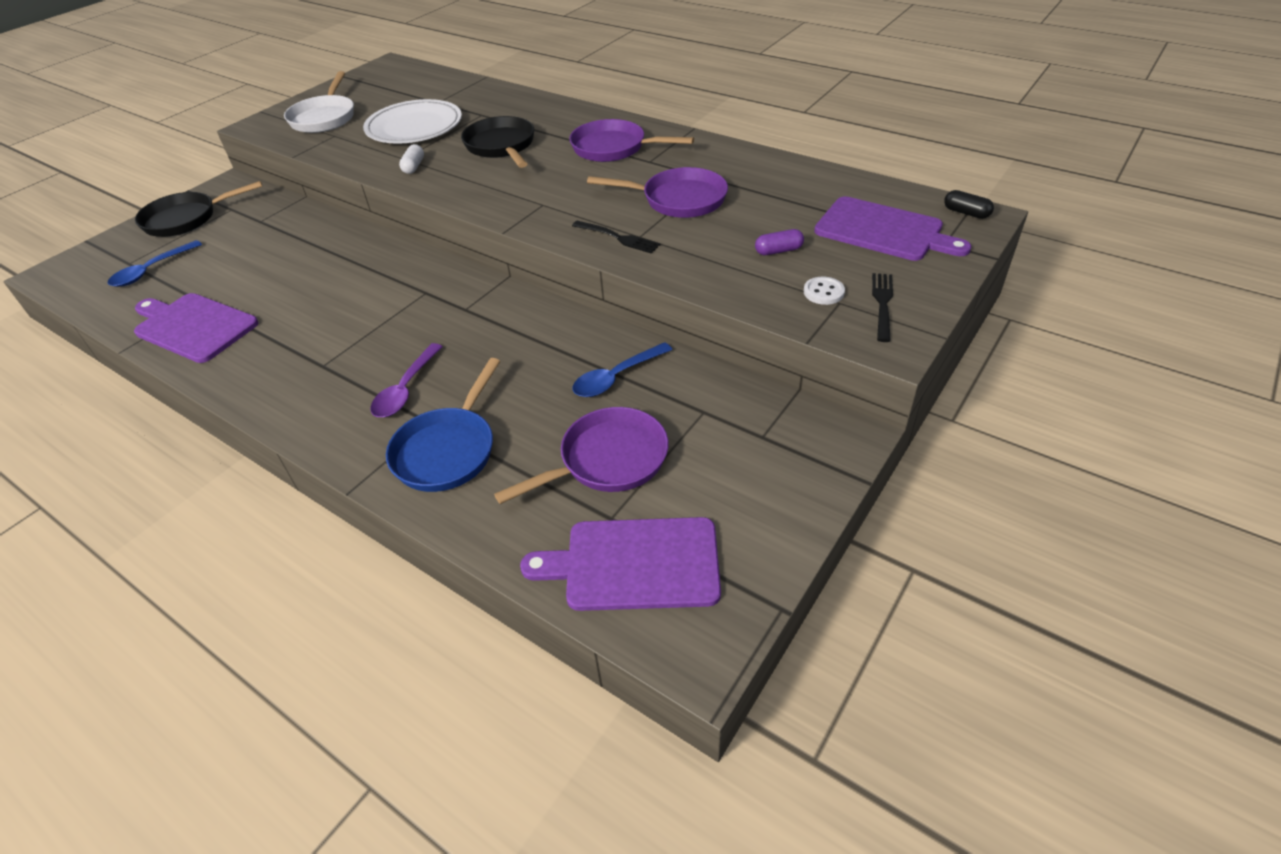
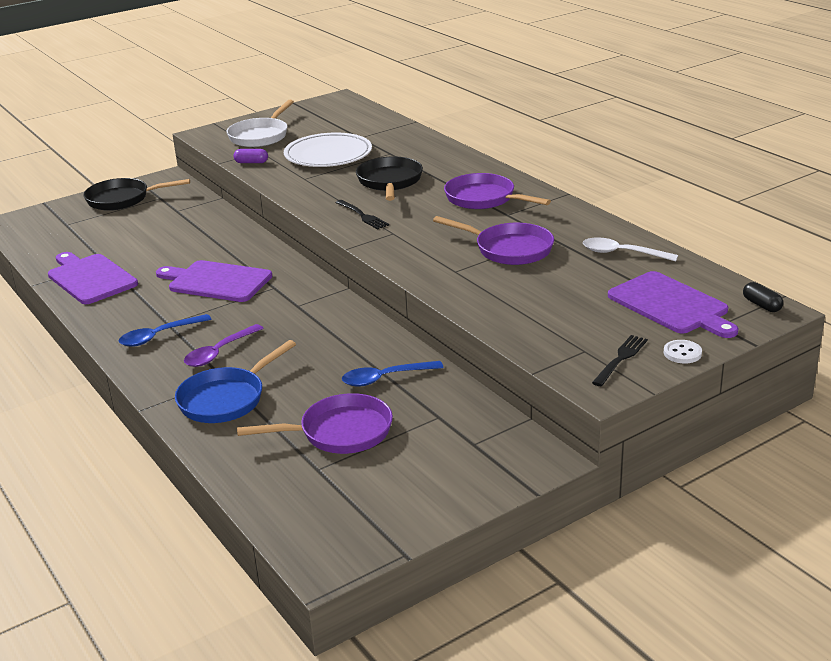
camera: 20 degrees right, 15 degrees down
blue spoon [108,240,202,287] -> blue spoon moved to [119,314,211,347]
white capsule [399,144,424,174] -> none
purple cutting board [520,517,721,611] -> purple cutting board moved to [156,260,272,302]
black fork [572,221,661,254] -> black fork moved to [335,200,389,229]
purple capsule [755,229,804,255] -> purple capsule moved to [233,149,268,163]
white button [804,277,845,305] -> white button moved to [664,340,702,363]
none -> white spoon [583,237,678,262]

